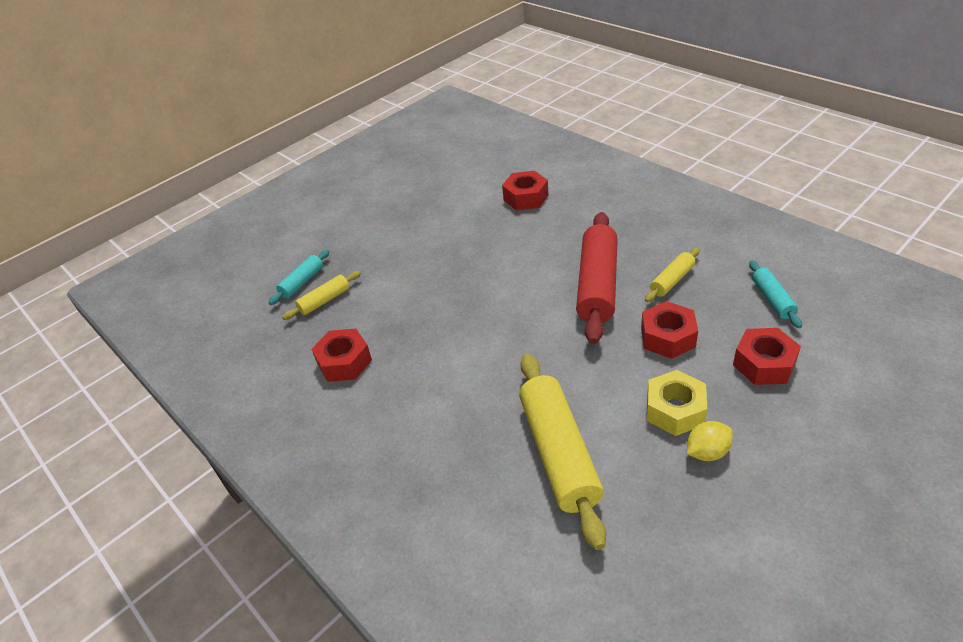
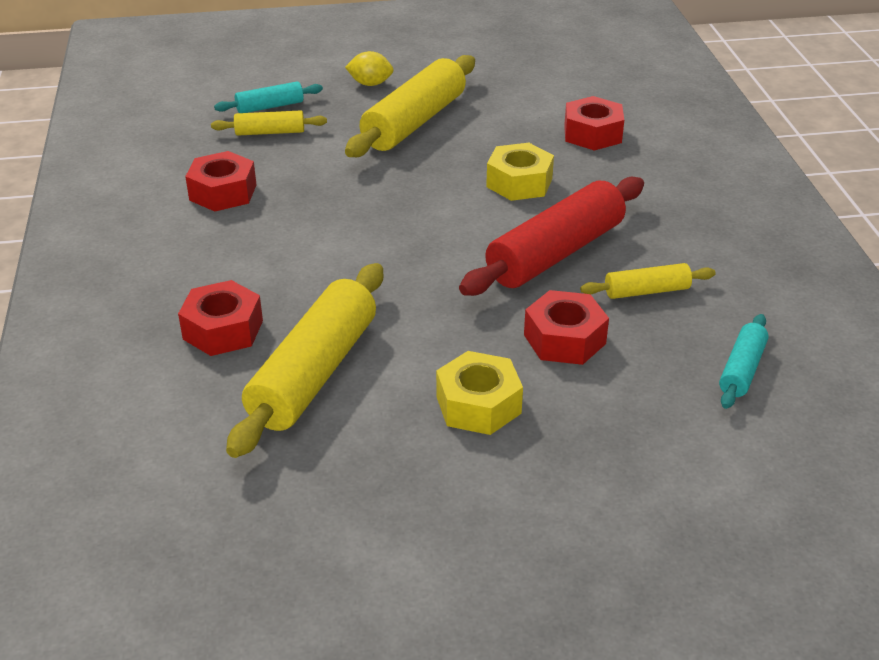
camera: 30 degrees right, 5 degrees down
yellow lemon [687,421,733,461] -> yellow lemon moved to [345,51,394,86]
red nut [733,328,801,385] -> red nut moved to [178,280,263,356]
none -> yellow rolling pin [345,55,475,157]
none -> yellow nut [486,143,554,201]

